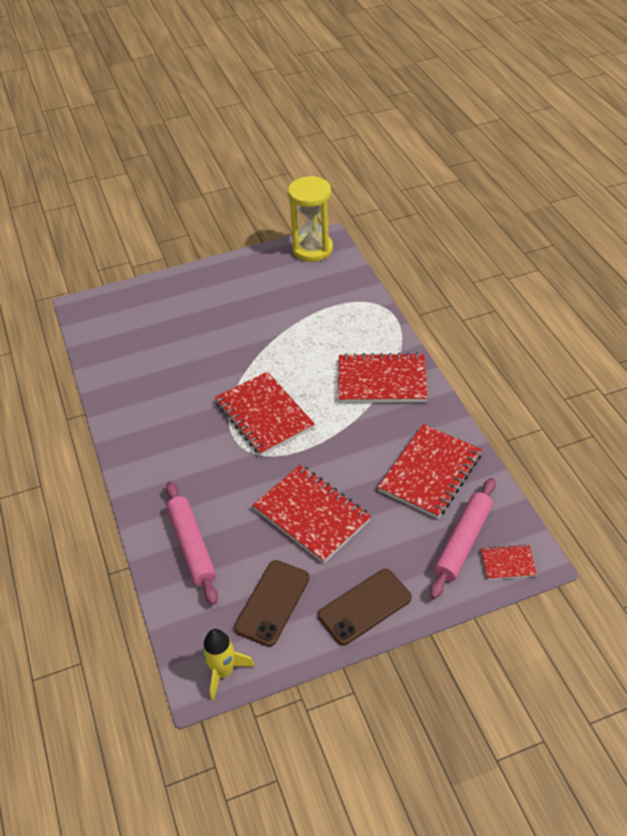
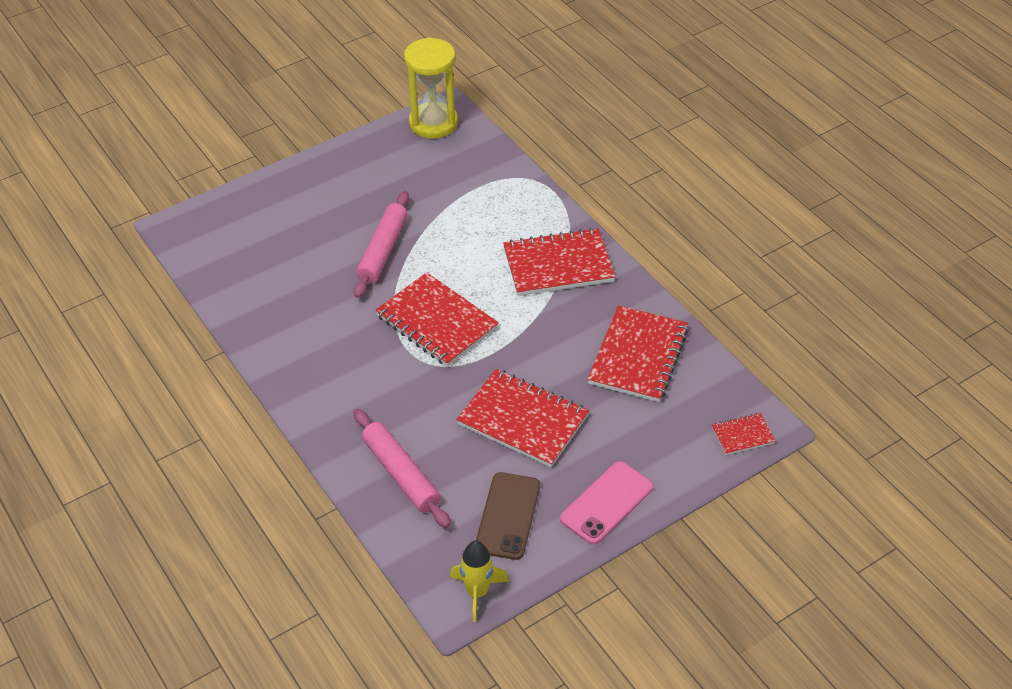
camera: 15 degrees left, 0 degrees up
brown phone [318,569,412,645] -> pink phone [560,461,653,545]
pink rolling pin [430,478,496,599] -> pink rolling pin moved to [354,191,409,298]

